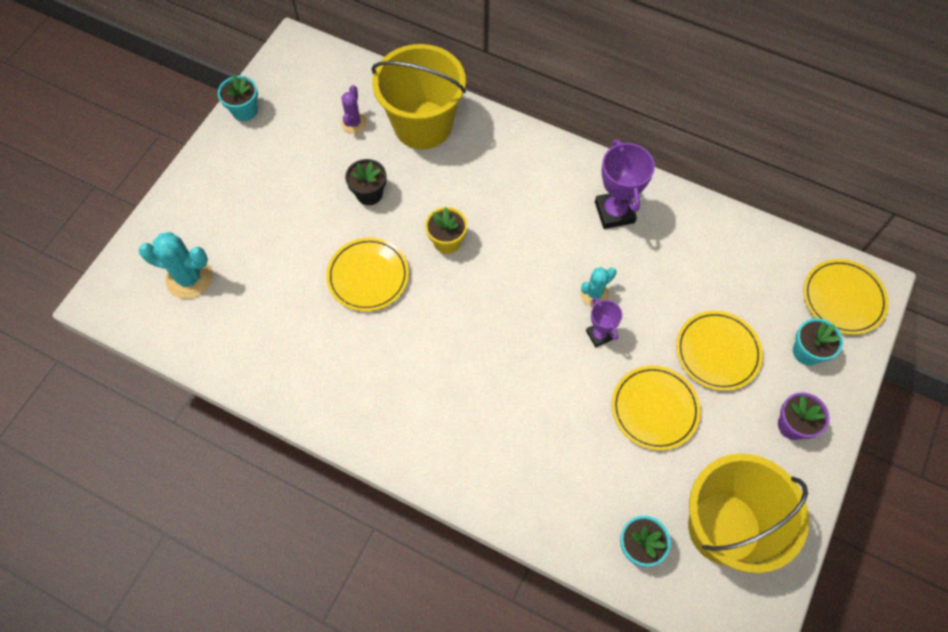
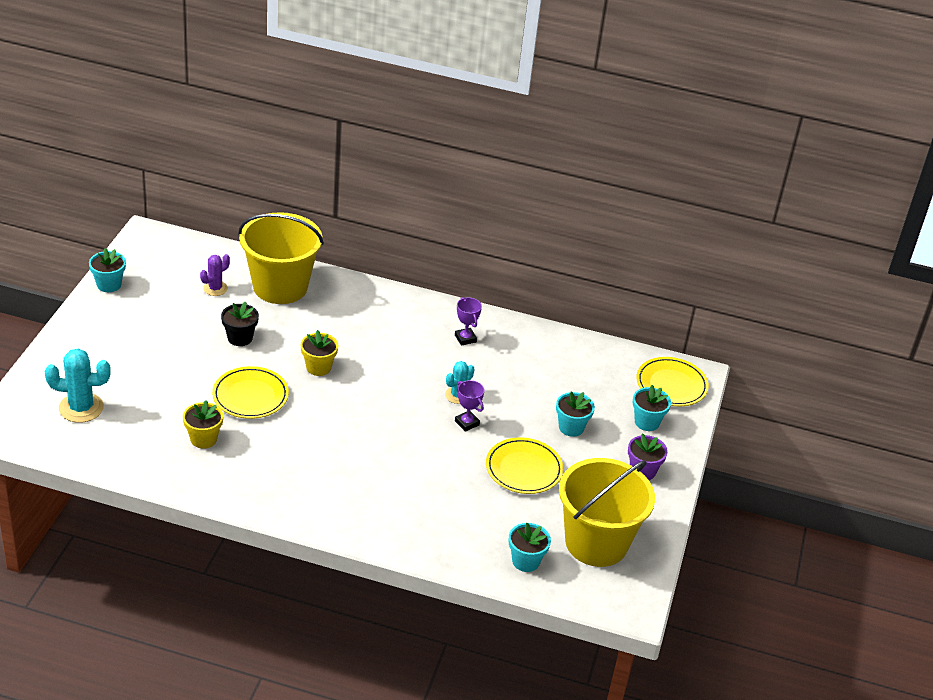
camera: 15 degrees left, 25 degrees down
purple cactus [341,85,367,134] -> purple cactus turned 45 degrees clockwise [200,254,230,296]
purple trophy [595,139,655,229] -> purple trophy [455,297,482,346], size x0.58
yellow plate [676,311,763,391] -> turquoise flower pot [556,392,595,437]
none -> yellow flower pot [183,400,223,449]

